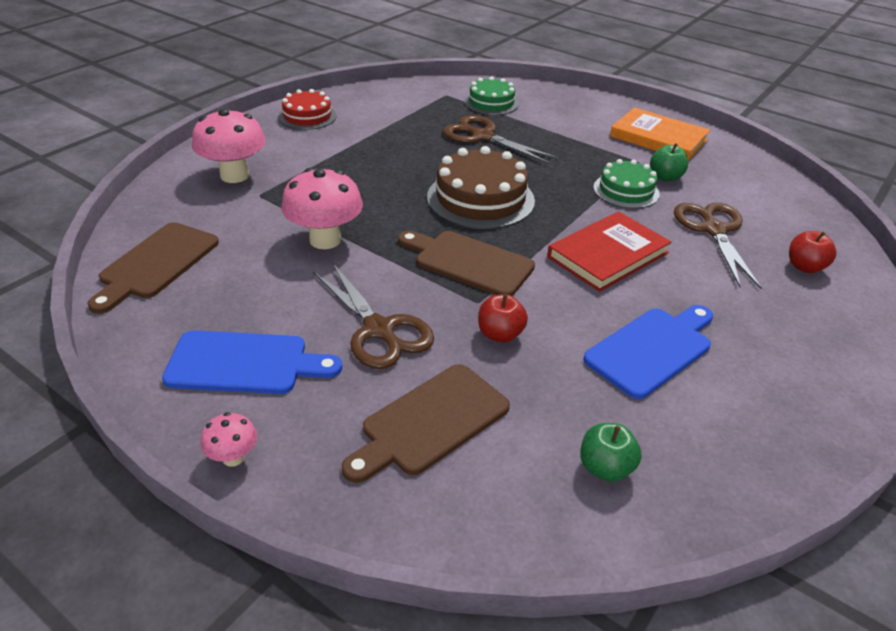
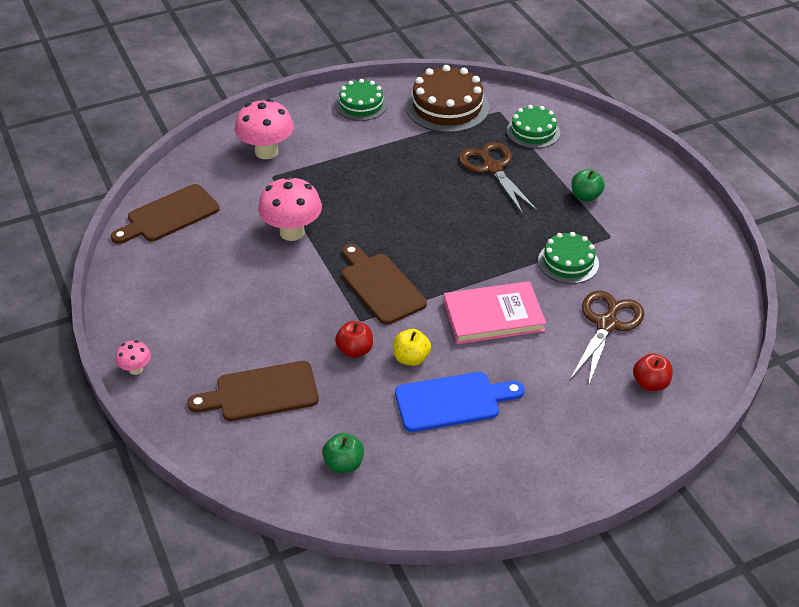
camera: 30 degrees right, 5 degrees up
blue cutting board [162,330,342,394] -> none
red cake [278,89,337,130] -> green cake [335,79,388,121]
brown scissors [313,263,434,369] -> none
brown cake [427,146,535,229] -> brown cake moved to [406,65,489,133]
red book [547,211,672,292] -> pink book [444,281,546,344]
orange book [610,107,711,161] -> none
green apple [650,143,688,181] -> green apple moved to [571,169,605,202]
none -> yellow apple [393,329,431,366]

